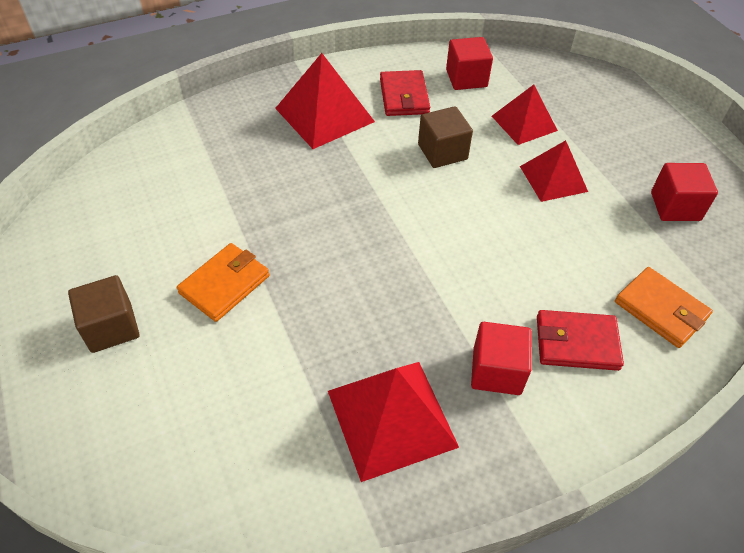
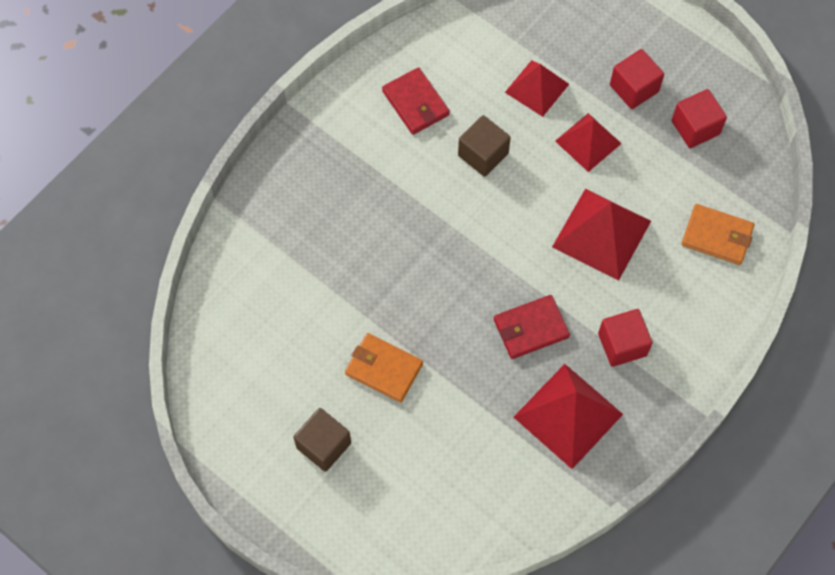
camera: 25 degrees left, 15 degrees up
orange wallet [177,243,269,322] -> orange wallet turned 75 degrees counterclockwise [345,333,423,402]
red pyramid [275,53,375,149] -> red pyramid moved to [552,189,651,281]
red cube [446,37,493,90] -> red cube moved to [610,49,664,109]
red wallet [537,310,624,371] -> red wallet moved to [494,295,570,359]

